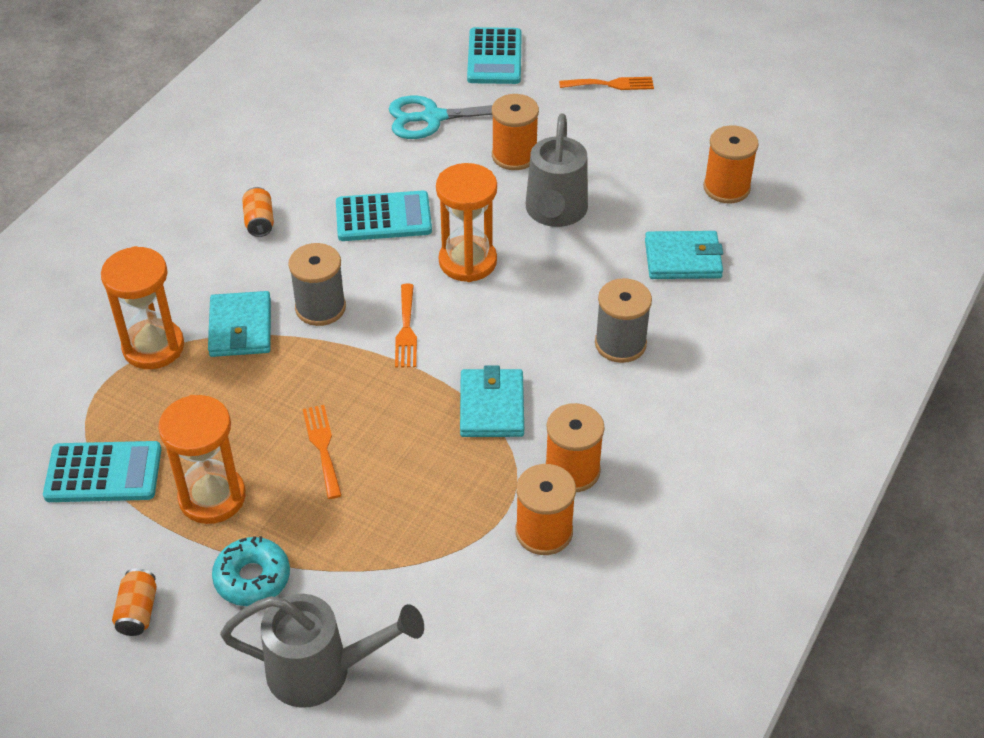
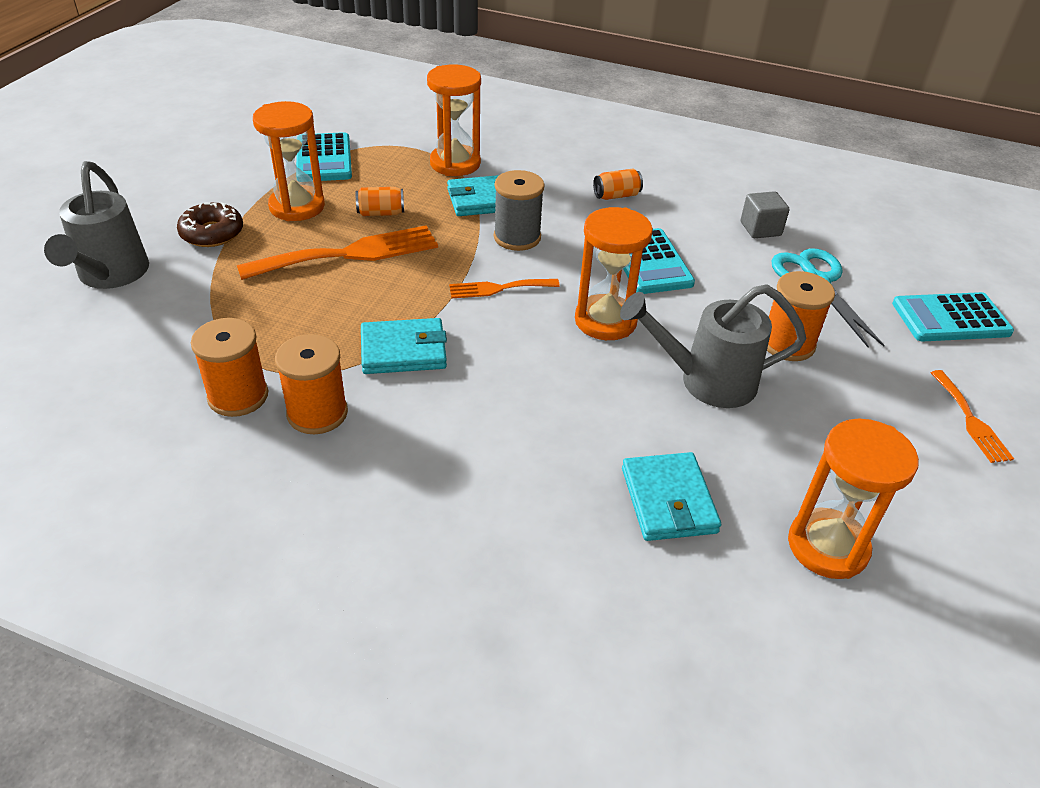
camera: 80 degrees right, 5 degrees down
orange can [112,568,157,636] -> orange can moved to [355,187,404,216]
turquoise donut [212,536,290,606] -> brown donut [177,202,243,247]
orange fork [303,405,342,499] -> orange fork [237,225,438,280], size x1.85
grey spool [595,278,652,363] -> none
orange spool [703,125,759,203] -> orange hourglass [788,419,919,579]
none -> grey cube [741,191,789,238]

